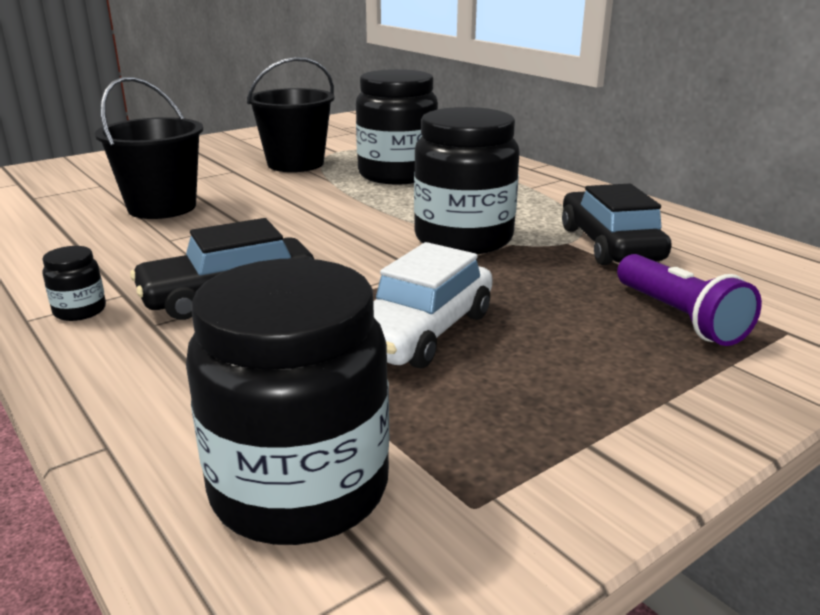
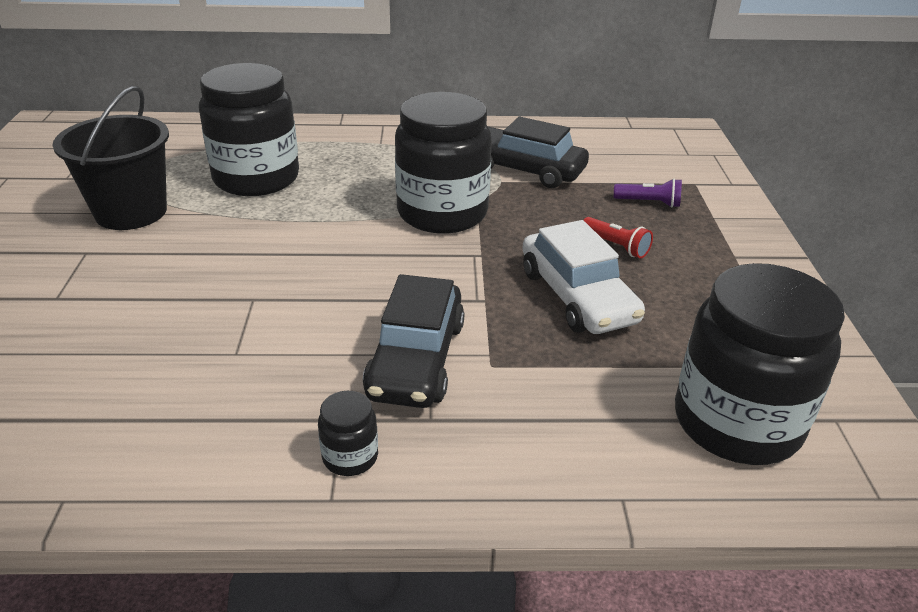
camera: 55 degrees left, 10 degrees up
black bucket [95,77,203,219] -> none
purple flashlight [617,254,762,346] -> purple flashlight [614,179,682,208], size x0.60
none -> red flashlight [584,217,653,259]

